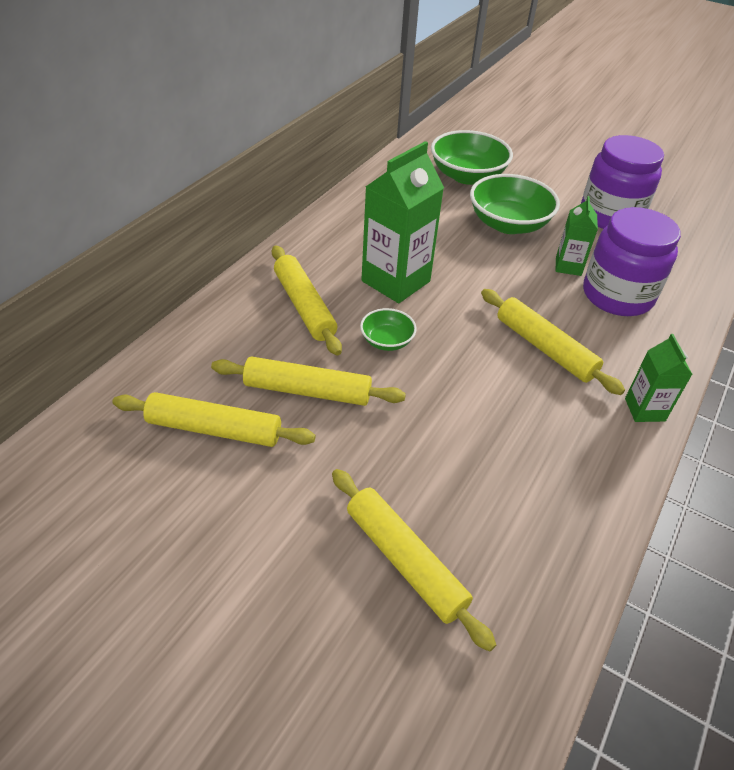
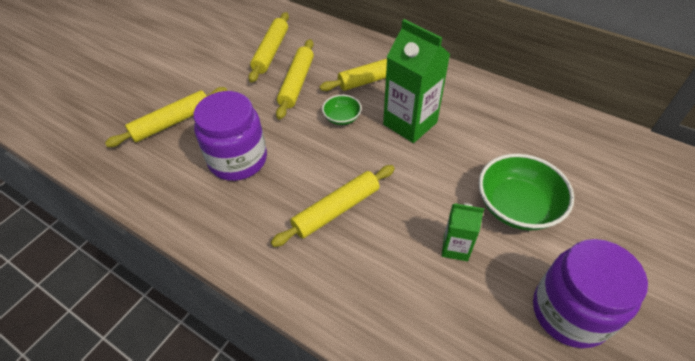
camera: 95 degrees right, 5 degrees up
green bowl [431,130,513,185] -> none
purple jar [583,207,681,316] -> purple jar moved to [193,91,267,181]
green carton [625,334,693,422] -> none

